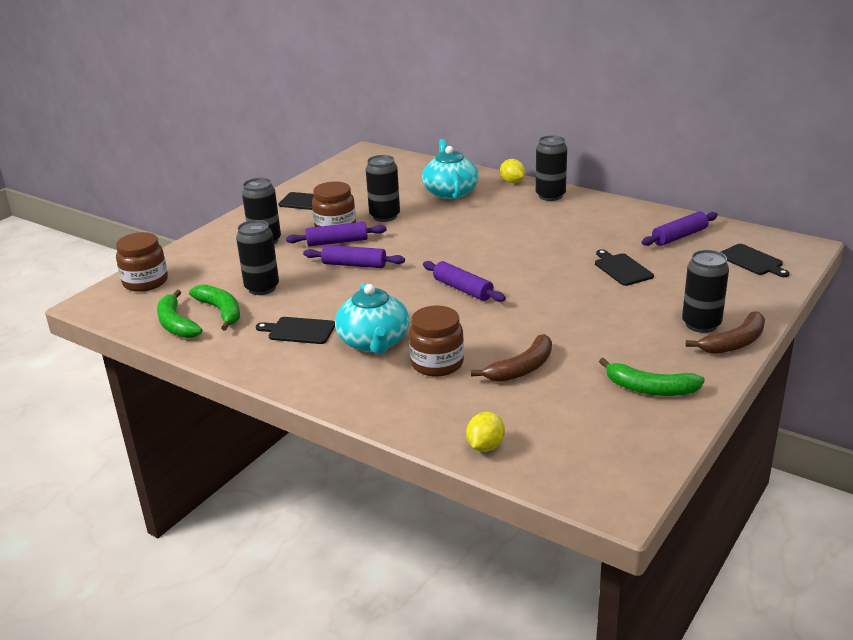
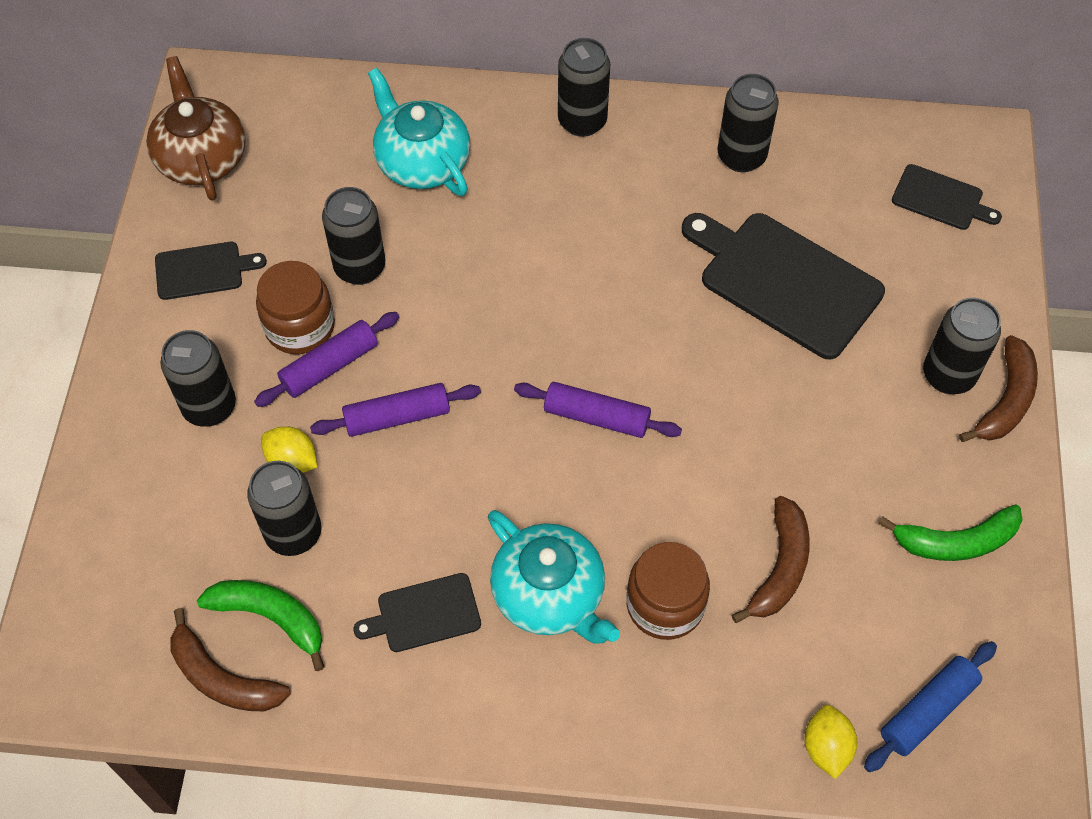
camera: 30 degrees left, 30 degrees up
brown jar [116,232,168,292] -> none
green banana [157,290,202,338] -> brown banana [170,608,290,711]
yellow lemon [500,159,525,183] -> yellow lemon moved to [261,426,317,473]
black cutting board [595,249,654,286] -> black cutting board [682,213,885,360], size x1.91
purple rolling pin [642,212,718,246] -> none
none -> brown teapot [146,56,246,200]
none -> black can [718,74,779,172]
none -> blue rolling pin [864,641,997,772]

